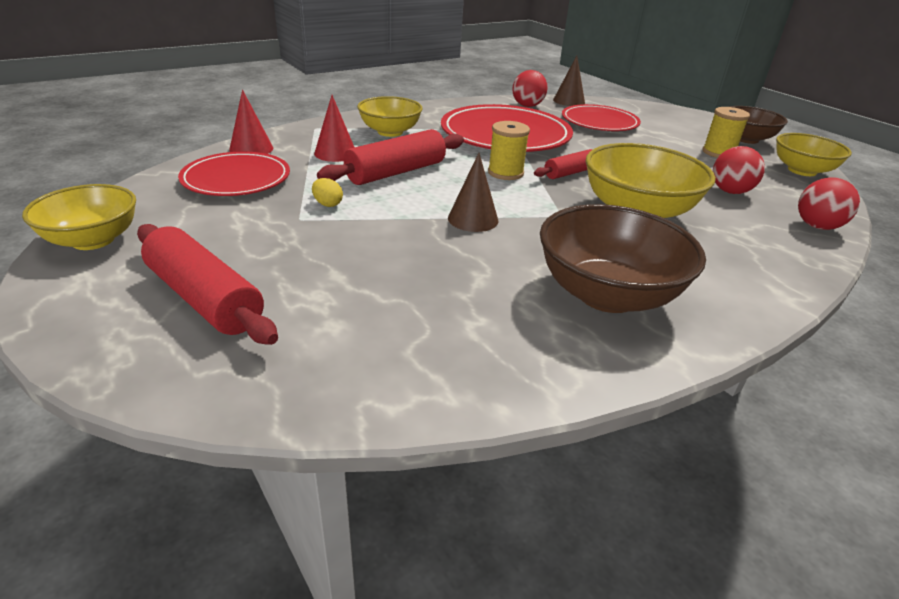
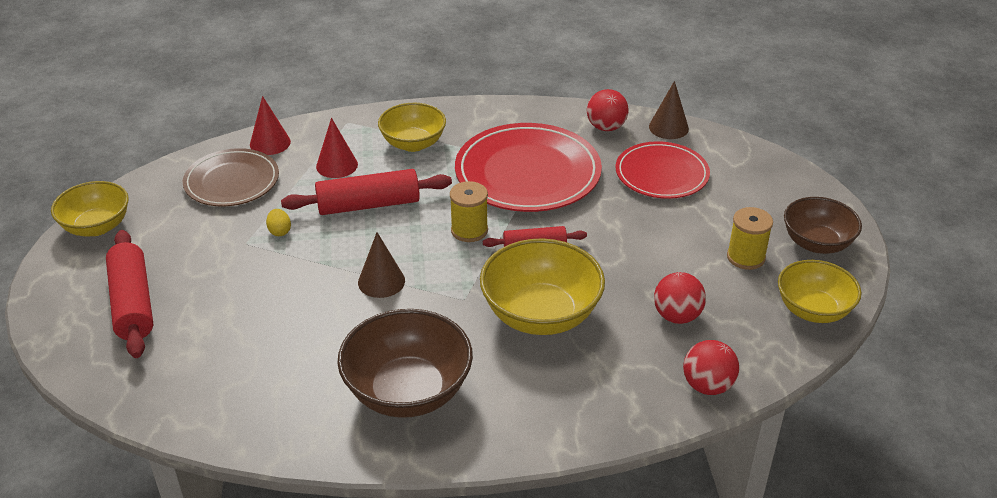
camera: 30 degrees right, 5 degrees up
red plate [178,152,290,196] -> brown plate [183,148,279,207]

